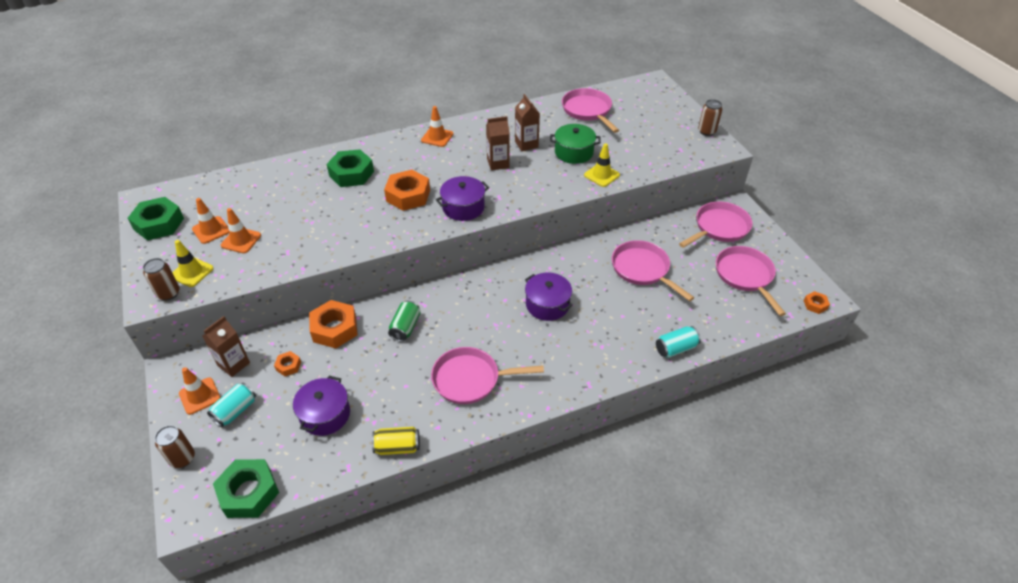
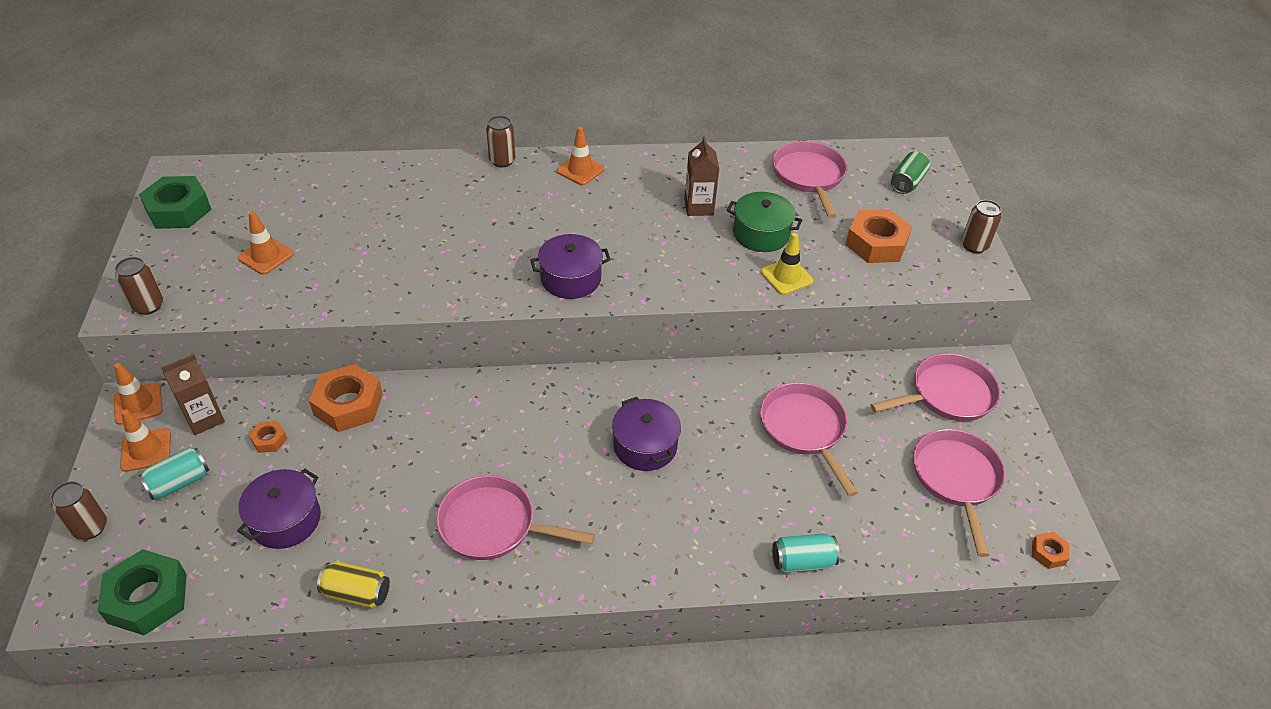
camera: 15 degrees right, 0 degrees up
yellow traffic cone [172,240,214,287] -> none
orange traffic cone [192,198,229,244] -> orange traffic cone moved to [114,363,163,425]
green nut [326,149,374,187] -> none
orange nut [384,170,430,211] -> orange nut moved to [846,209,912,263]
green can [388,301,421,342] -> green can moved to [891,151,930,194]
brown carton [486,116,510,170] -> none
none -> brown can [486,116,515,167]

